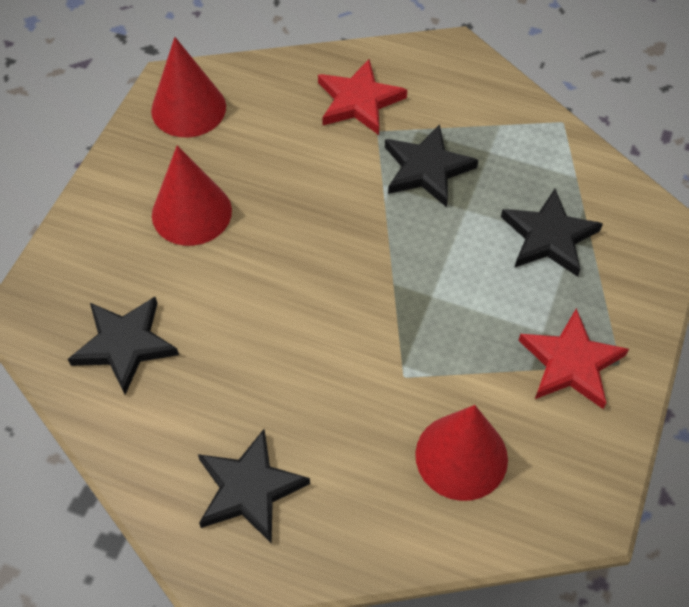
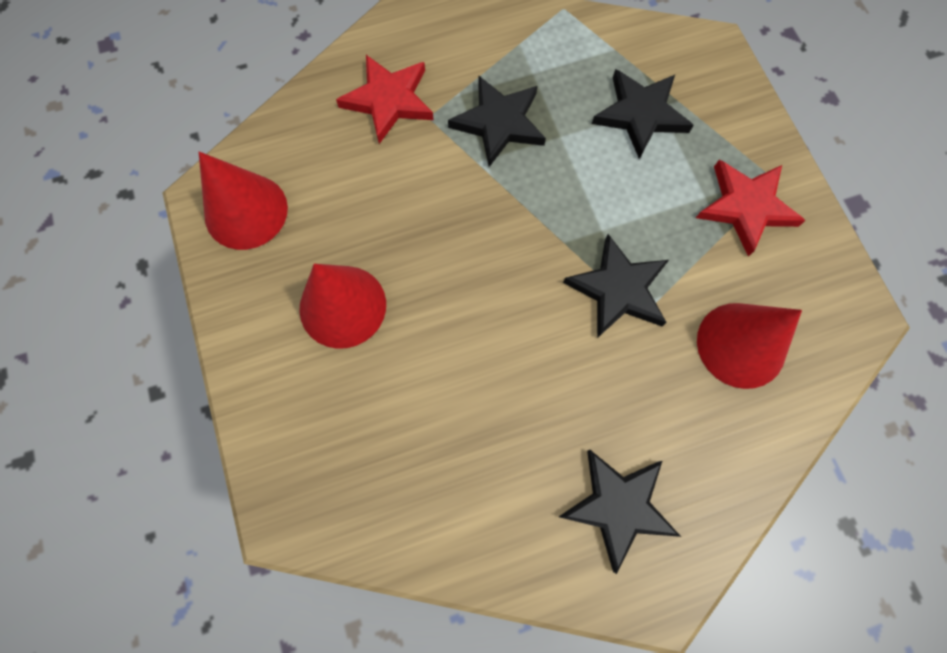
camera: 40 degrees left, 15 degrees up
black star [68,297,179,395] -> black star moved to [563,234,669,338]

